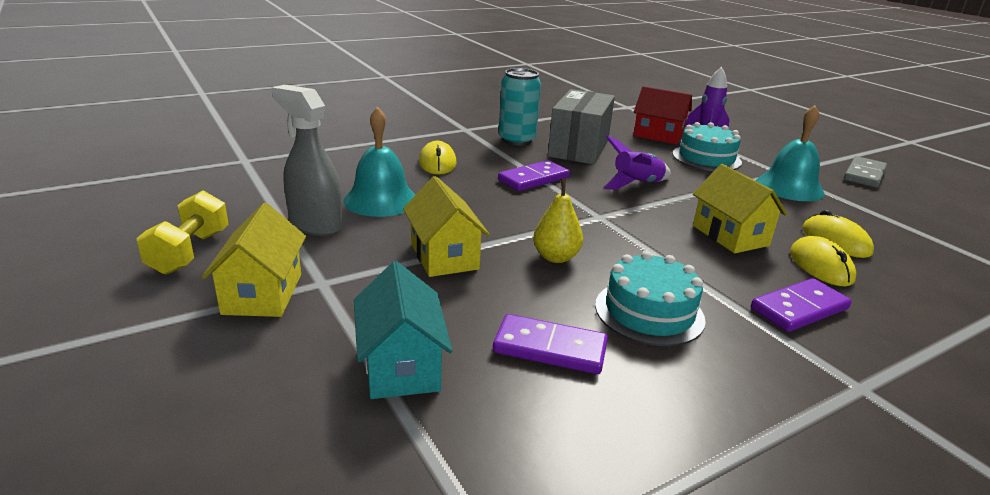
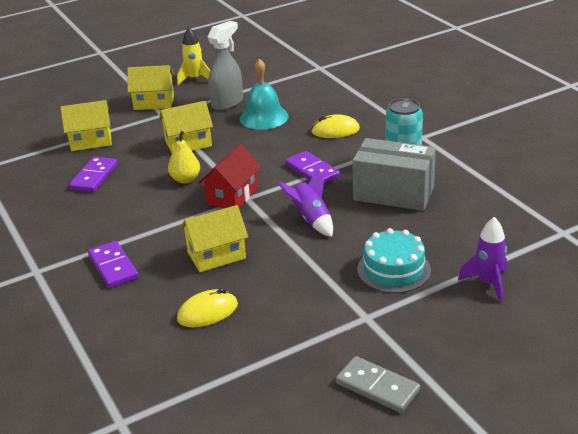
camera: 95 degrees right, 5 degrees up
yellow dumbbell [136,191,229,275] -> yellow rocket [177,27,210,85]
turquoise house [354,261,452,399] -> yellow house [60,100,112,151]
turquoise cake [595,251,706,346] -> none
red house [633,86,692,144] -> red house moved to [198,144,261,208]
turquoise bell [756,105,825,201] -> none
yellow mouse [790,236,856,286] -> none

